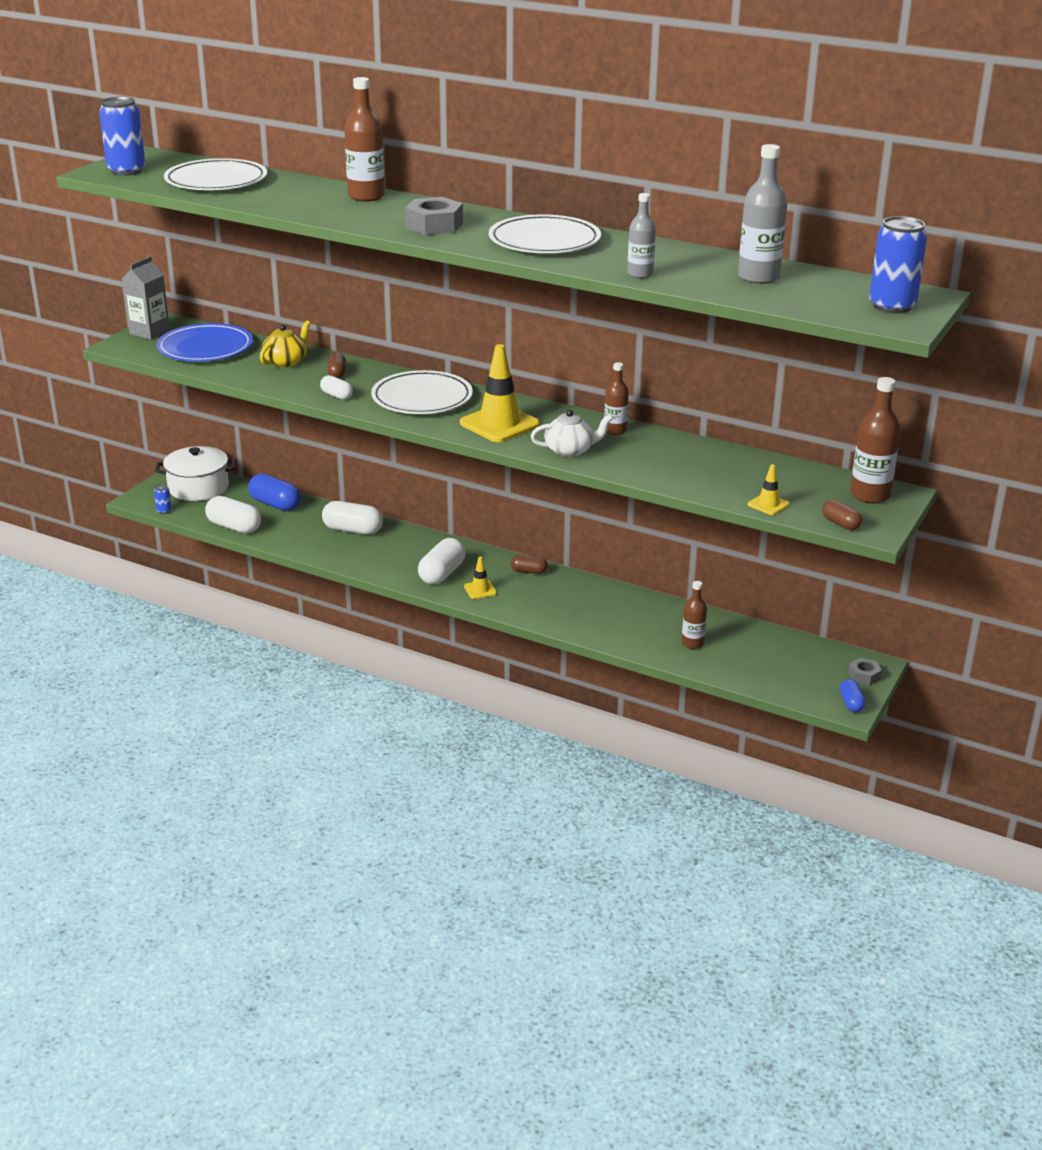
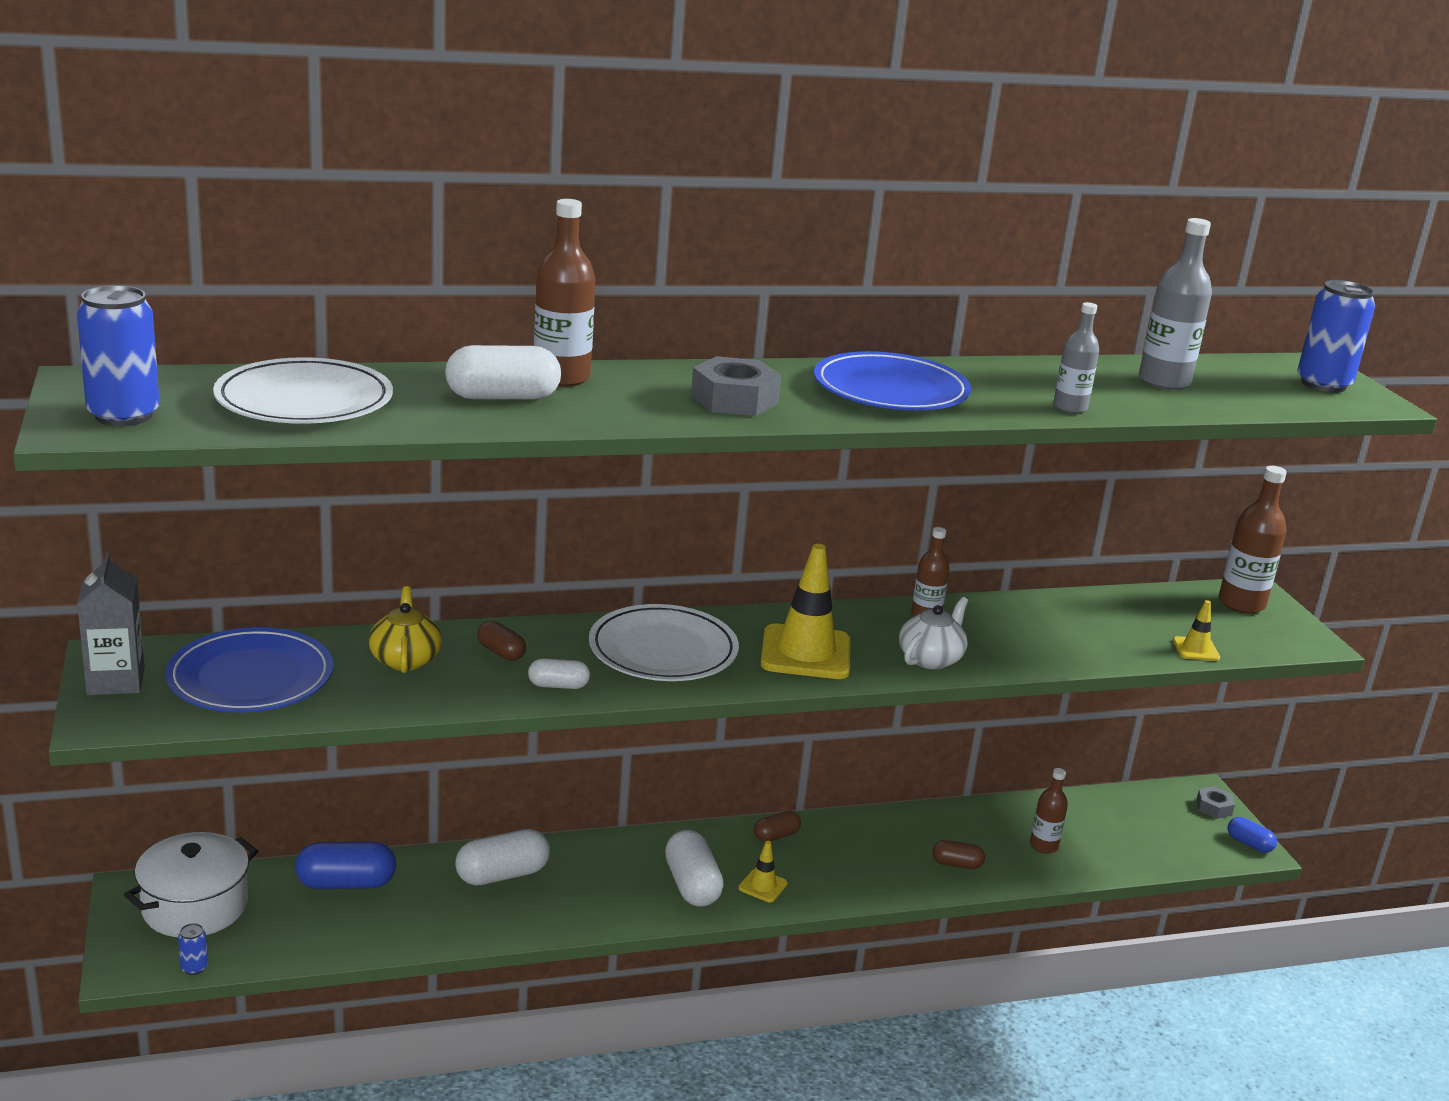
camera: 45 degrees left, 5 degrees down
white capsule [205,496,261,533] -> white capsule moved to [445,345,561,400]
white plate [489,214,601,253] -> blue plate [814,351,971,410]
brown capsule [822,500,862,530] -> brown capsule moved to [932,840,985,869]

